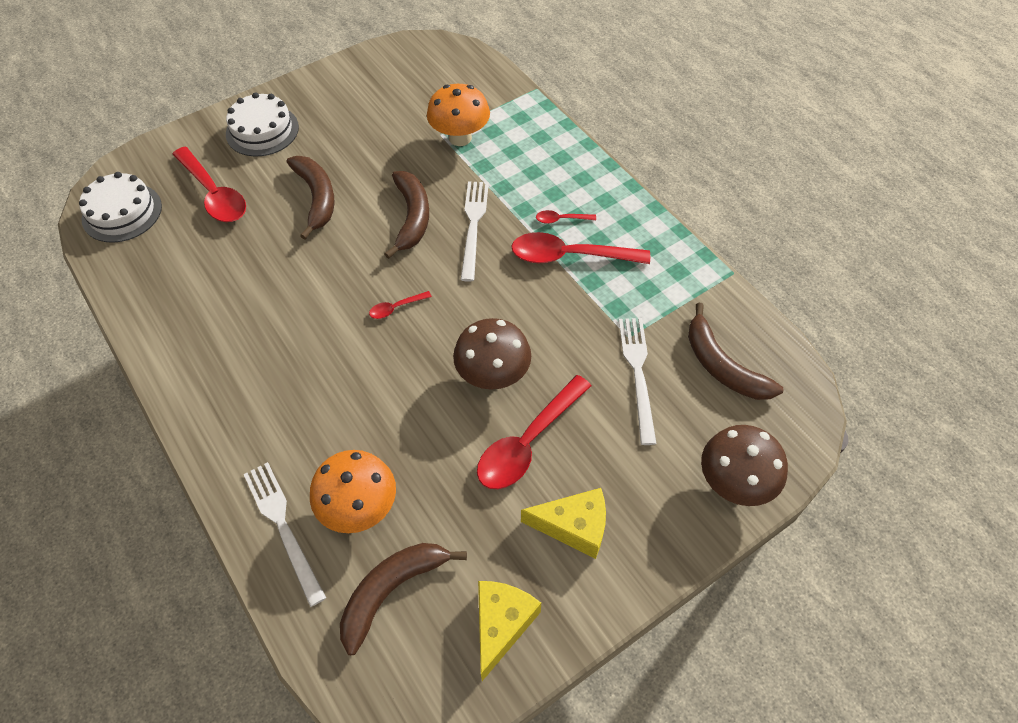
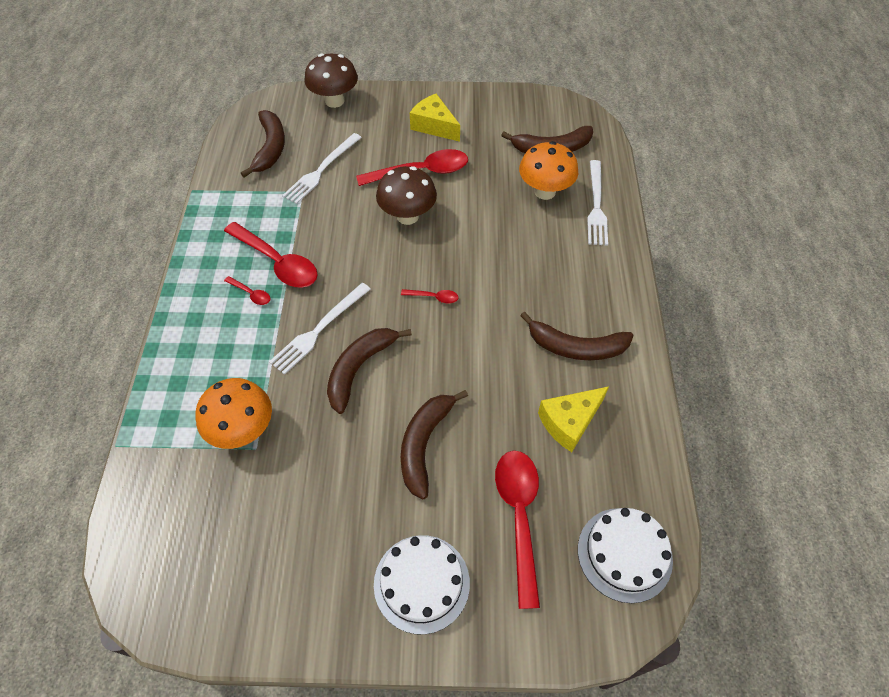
camera: 145 degrees left, 0 degrees up
yellow cheese [478,581,541,681] -> yellow cheese moved to [538,386,609,452]
none -> brown banana [520,312,634,360]

